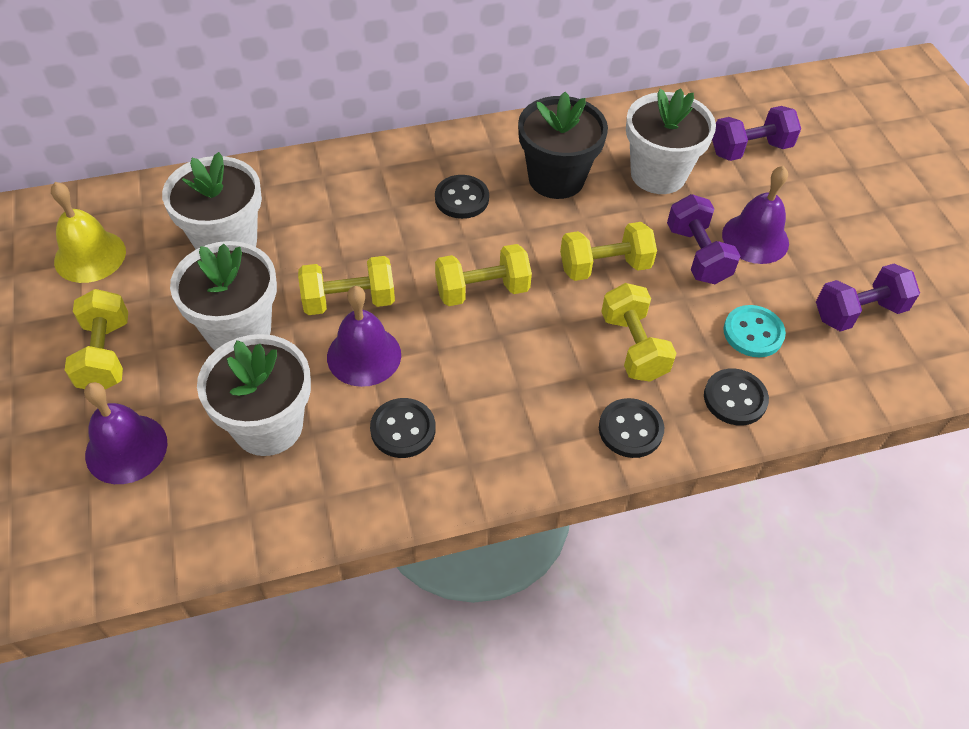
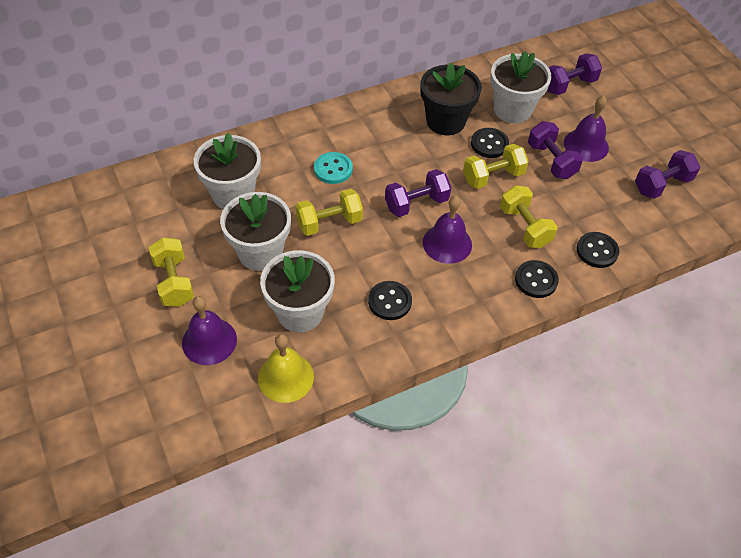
camera: 10 degrees left, 0 degrees up
yellow bell [51,182,126,283] -> yellow bell moved to [258,334,314,403]
purple bell [327,286,401,387] -> purple bell moved to [423,196,472,264]
black button [435,175,489,219] -> black button moved to [471,128,509,158]
yellow dumbbell [435,244,532,306] -> purple dumbbell [385,169,451,217]
turquoise button [724,305,786,357] -> turquoise button moved to [314,152,353,184]

